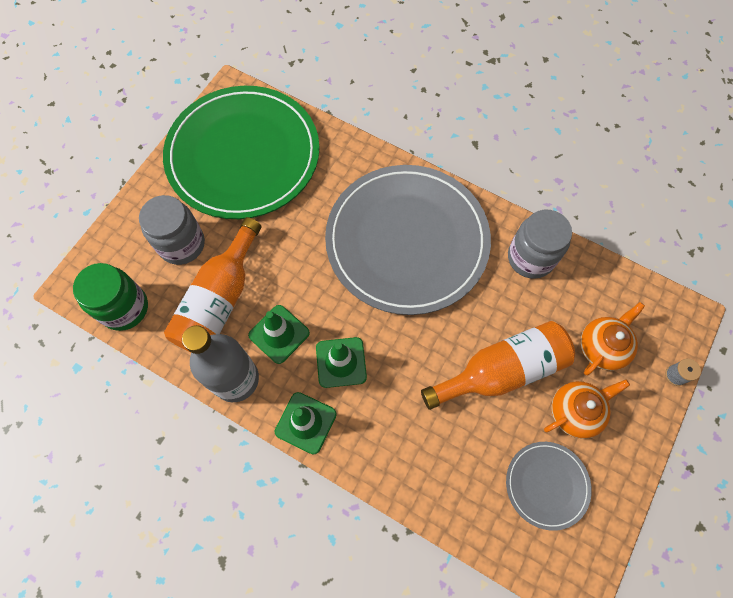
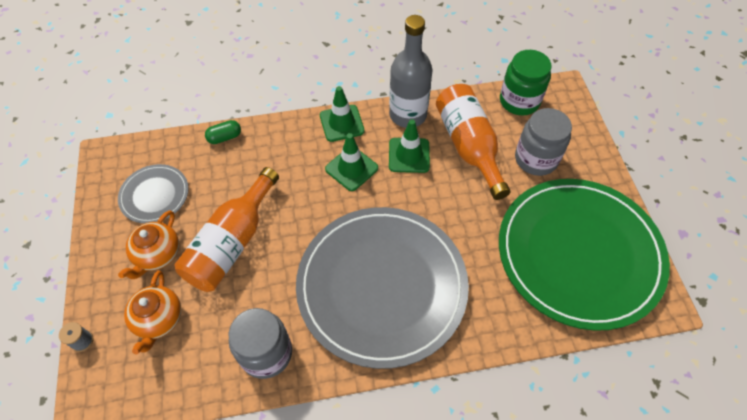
camera: 140 degrees right, 10 degrees down
none -> green capsule [205,120,241,144]

